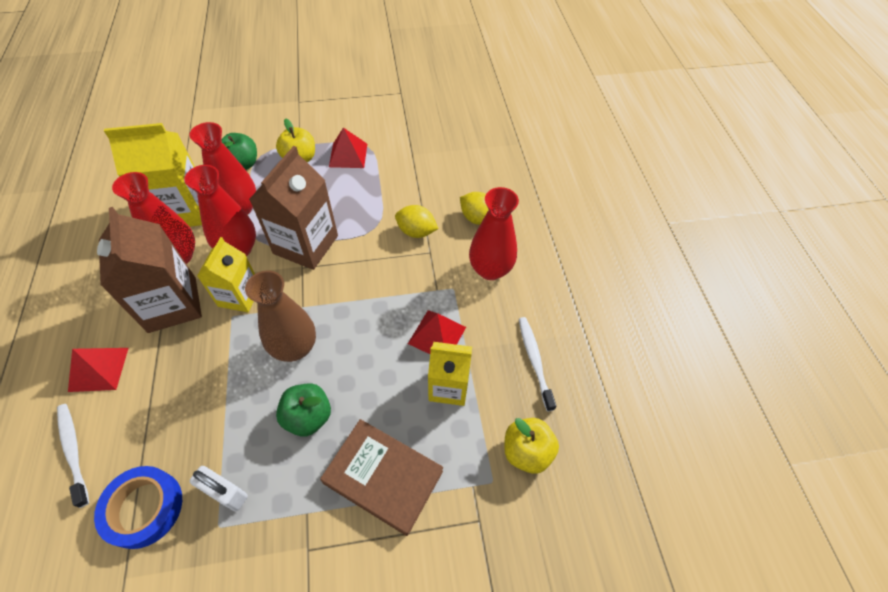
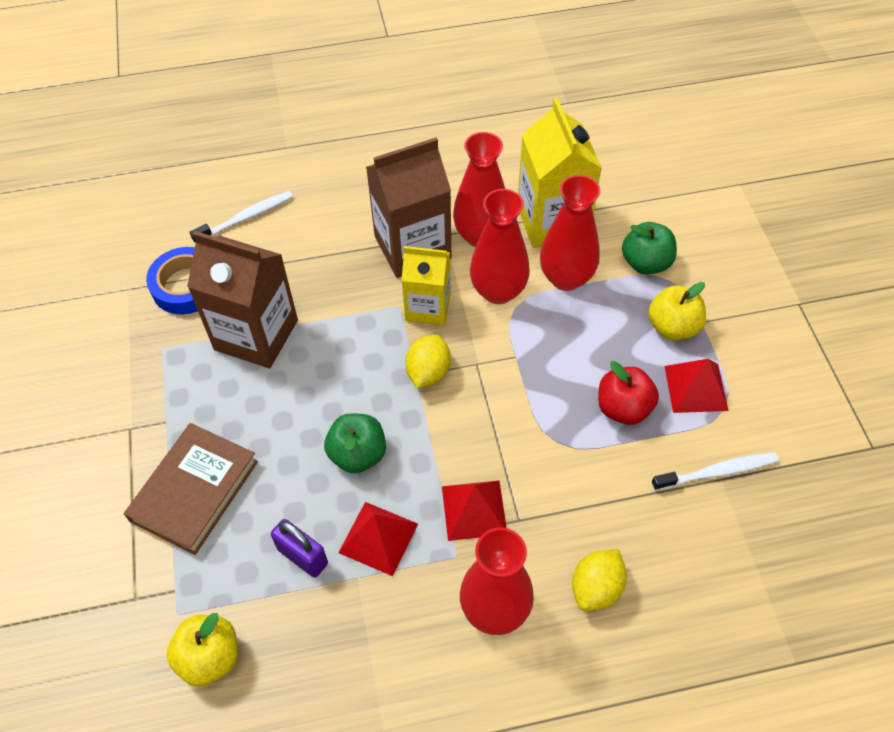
camera: 90 degrees right, 0 degrees up
red pyramid [68,348,129,392] -> red pyramid moved to [442,480,507,541]
white padlock [190,466,248,511] -> none
brown vase [245,270,316,362] -> none
brown carton [249,146,338,270] -> brown carton moved to [187,231,298,368]
green apple [276,383,331,437] -> green apple moved to [324,413,386,473]
yellow lemon [395,205,439,238] -> yellow lemon moved to [405,335,451,388]
yellow carton [428,342,472,406] -> purple padlock [271,519,328,578]
white toothbrush [519,317,556,411] -> white toothbrush moved to [652,452,779,491]
none -> red apple [598,361,659,425]

